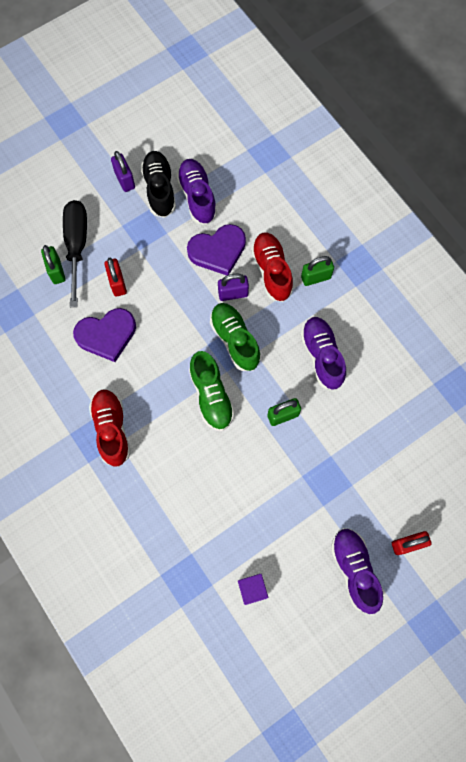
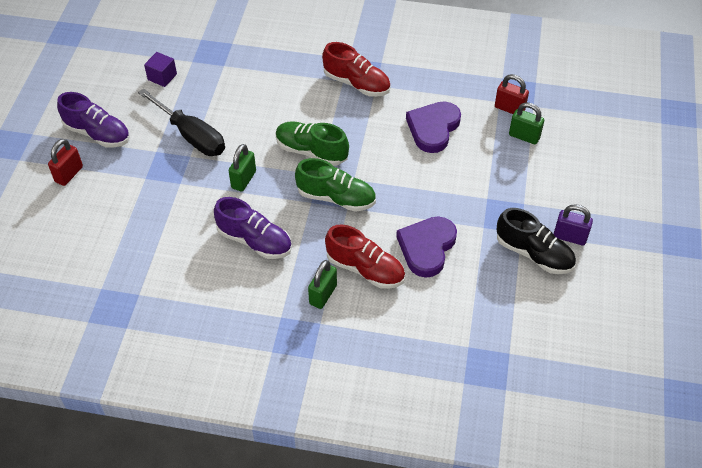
camera: 135 degrees right, 20 degrees down
black screwdriver [63,200,87,307] -> black screwdriver moved to [138,88,225,156]
red padlock [104,258,127,297] -> red padlock moved to [495,74,529,114]
purple shoe [176,159,217,225] -> none
purple padlock [218,274,249,301] -> none

